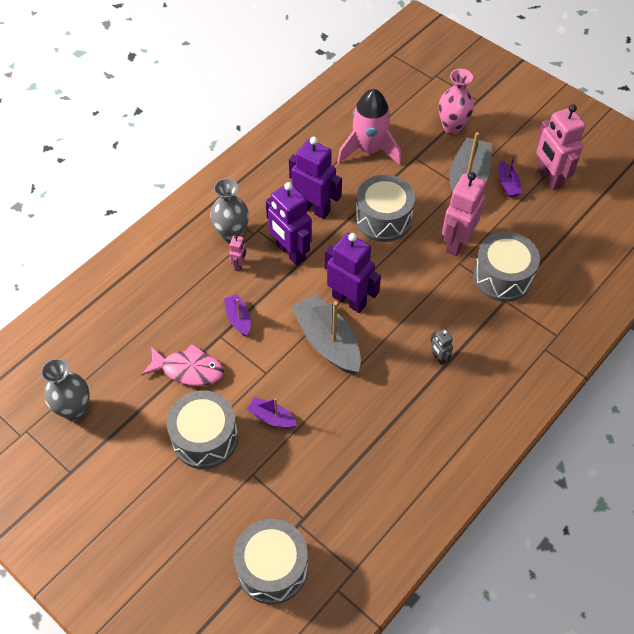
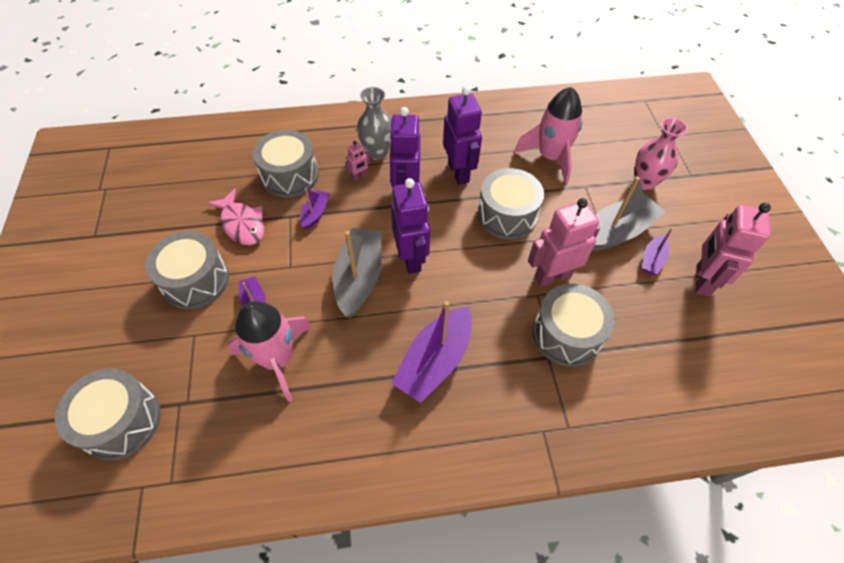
camera: 40 degrees right, 0 degrees up
grey vase [41,358,90,421] -> none
grey robot [431,329,453,365] -> purple boat [391,301,472,403]
none -> pink rocket [228,301,312,402]
none -> grey drum [253,130,319,198]

